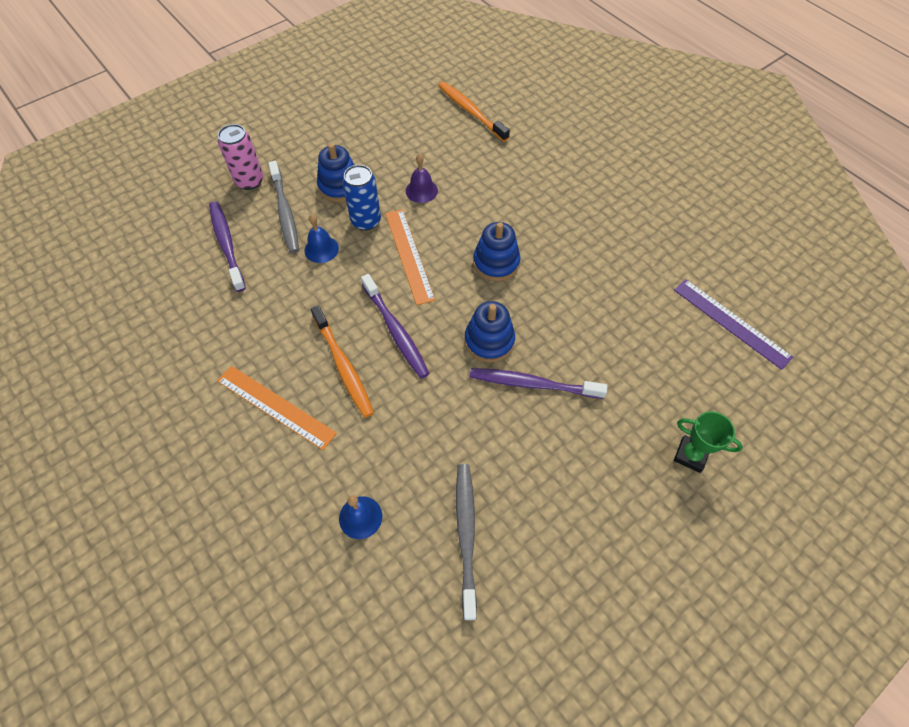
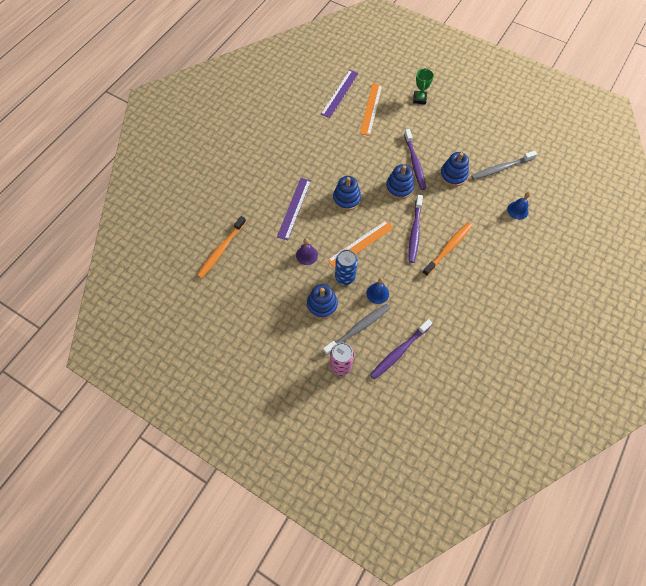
camera: 110 degrees left, 5 degrees up
orange ruler [217,366,337,450] -> orange ruler moved to [360,83,382,136]
purple toothbrush [361,274,430,378] -> purple toothbrush turned 150 degrees clockwise [408,195,423,263]
none -> purple ruler [277,178,311,240]
none -> blue stacking toy [440,152,469,187]

